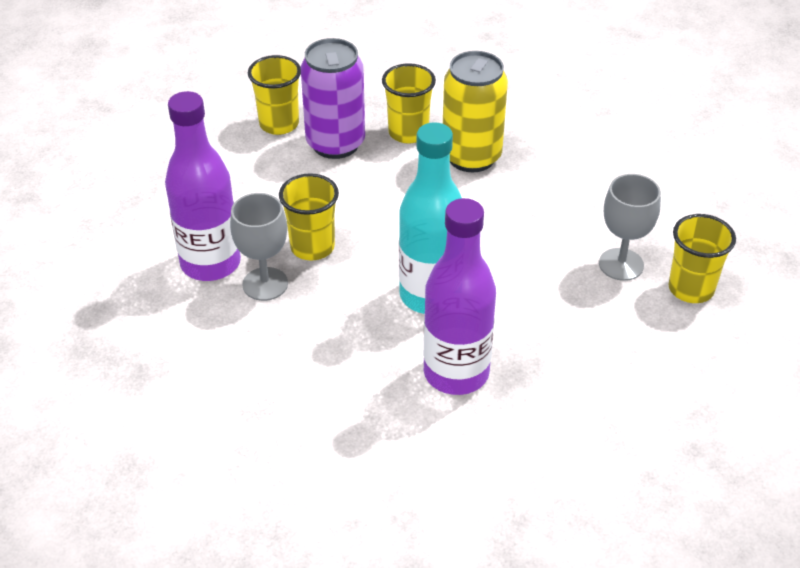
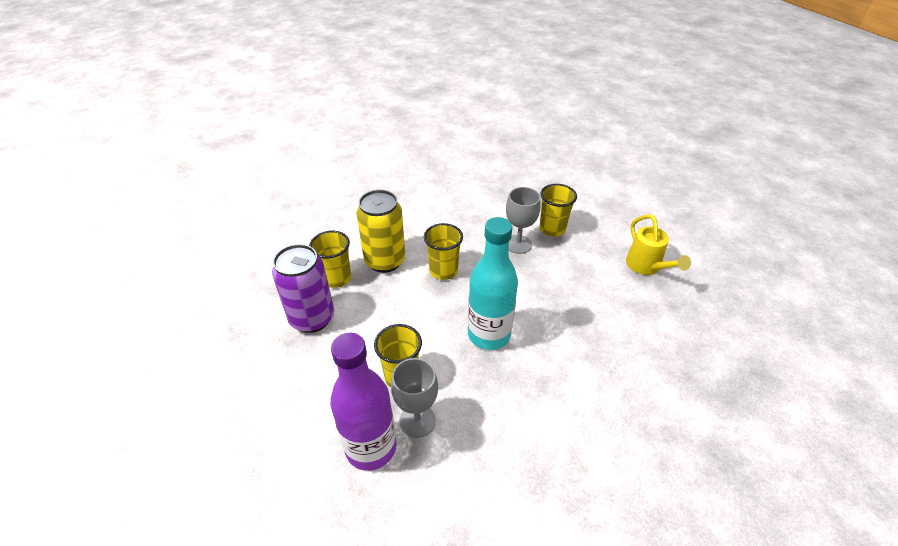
camera: 60 degrees left, 0 degrees up
yellow cup [248,55,301,135] -> yellow cup moved to [424,223,463,280]
purple bottle [423,198,496,395] -> none
none -> yellow watering can [626,214,691,275]

